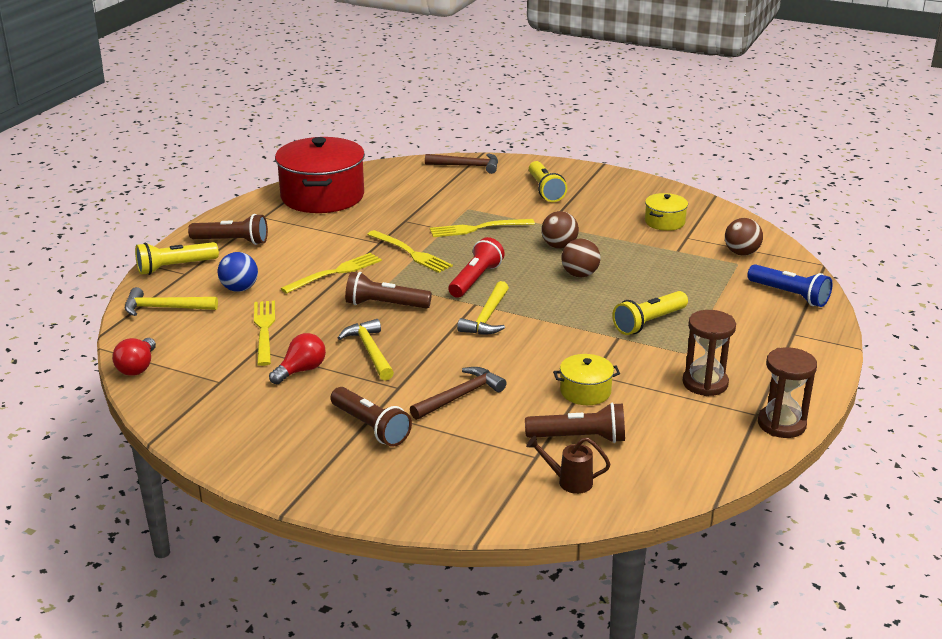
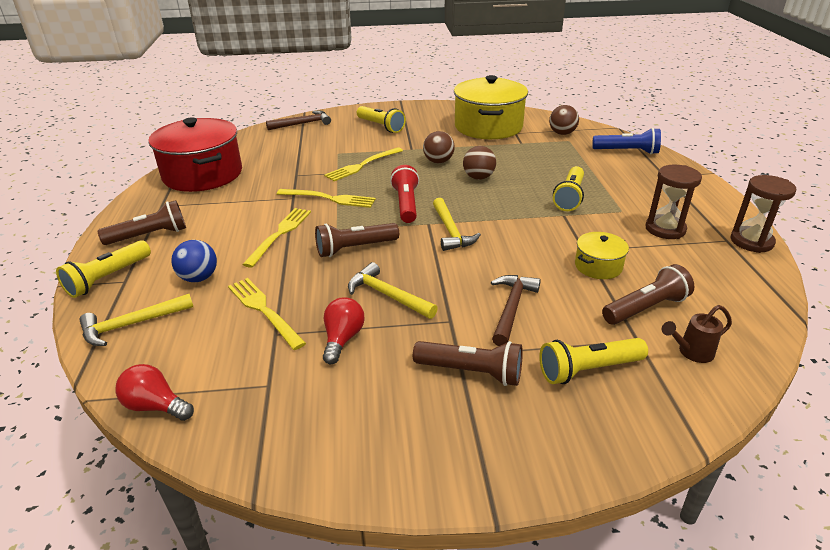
camera: 30 degrees left, 5 degrees up
red light bulb [112,338,156,376] -> red light bulb turned 135 degrees clockwise [115,364,194,421]
yellow pot [645,193,688,231] -> yellow pot [454,75,528,139], size x2.16
none -> yellow flashlight [539,338,648,384]

